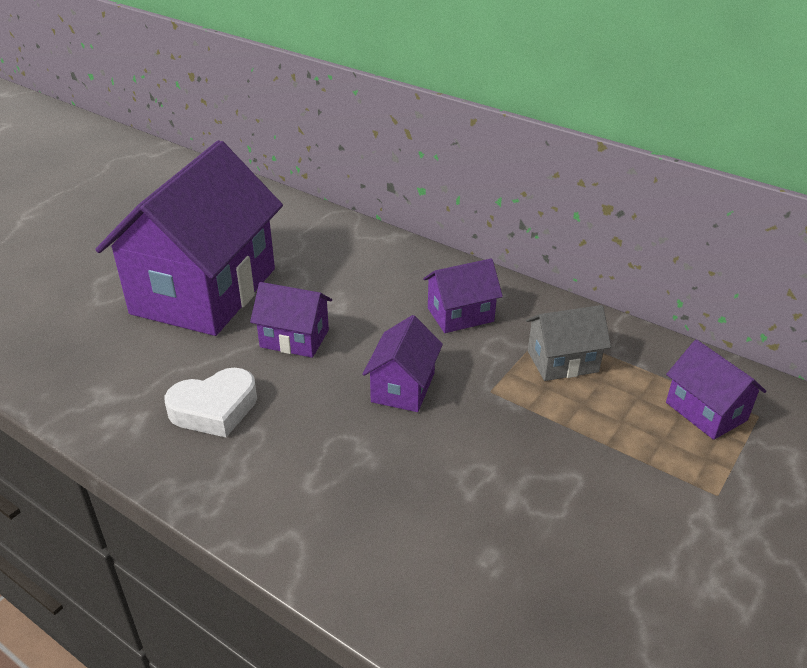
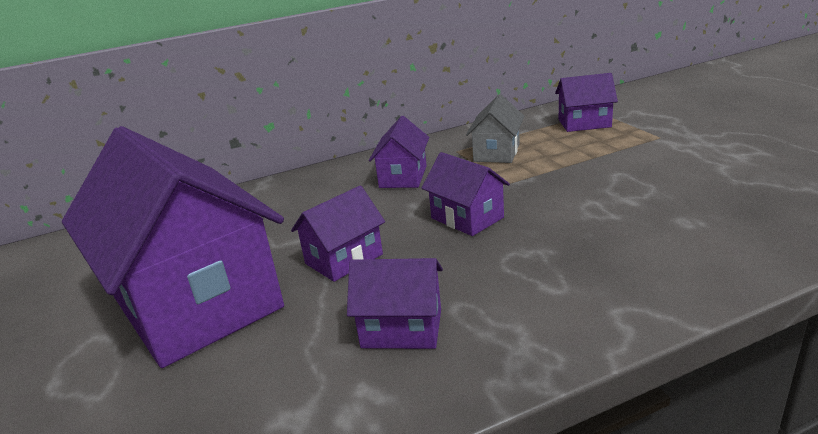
camera: 55 degrees left, 10 degrees down
white heart [164,368,257,438] -> purple house [347,258,443,349]

